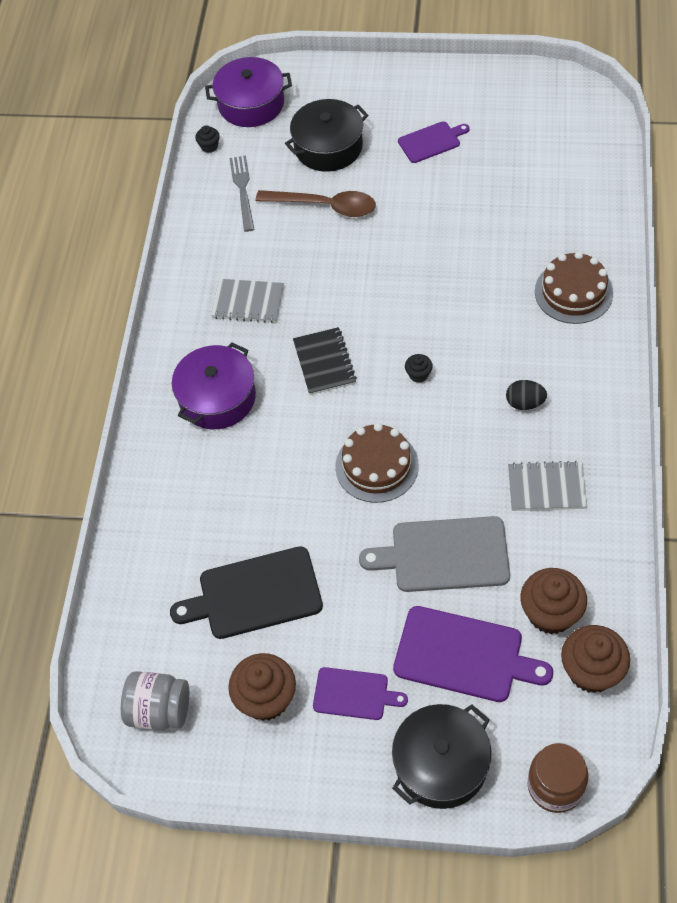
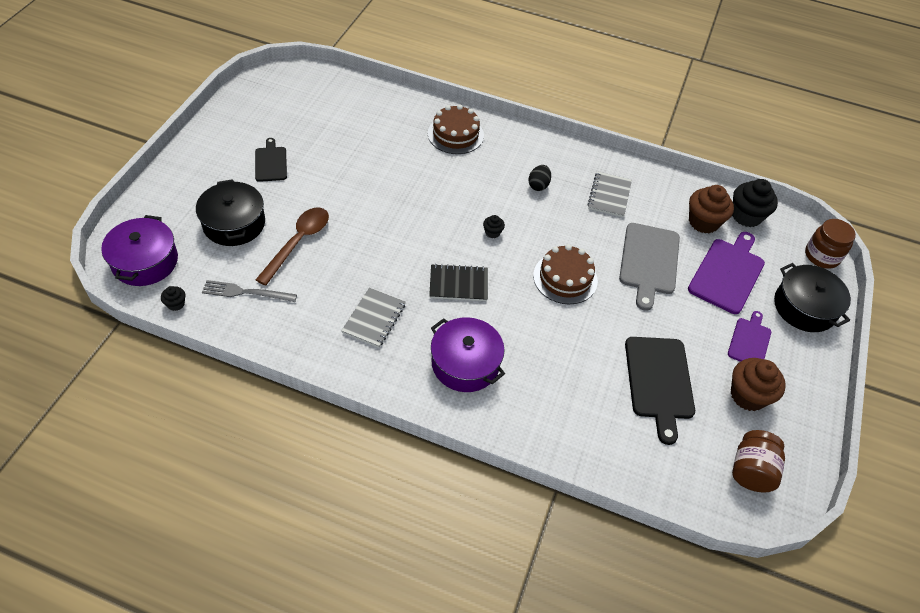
camera: 85 degrees left, 5 degrees down
grey jar [121,671,189,730] -> brown jar [732,430,785,493]
purple cutting board [398,121,470,163] -> black cutting board [255,138,287,182]
brown cupcake [561,625,630,693] -> black cupcake [732,179,778,227]

